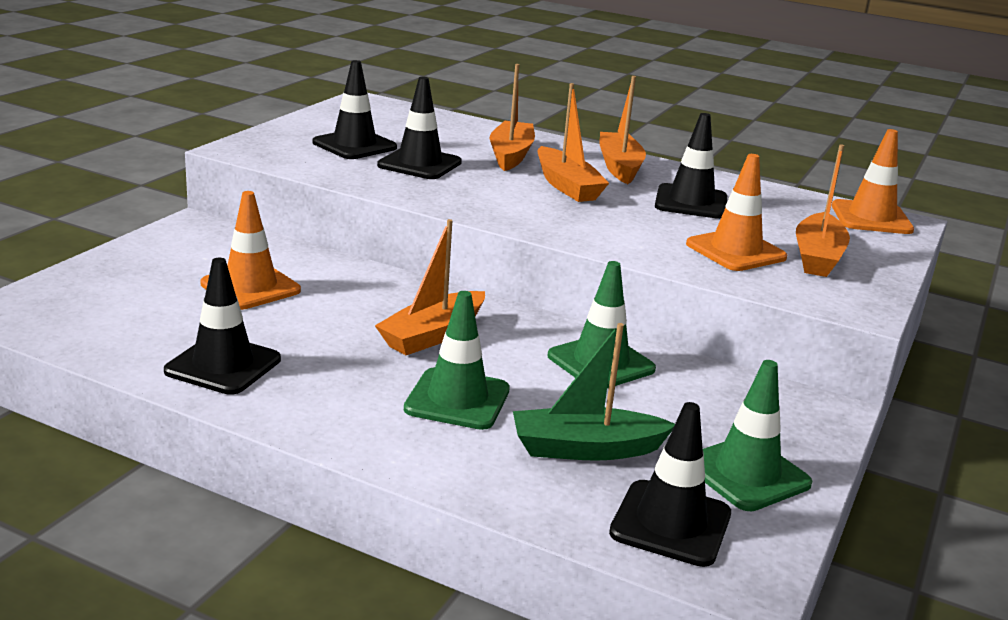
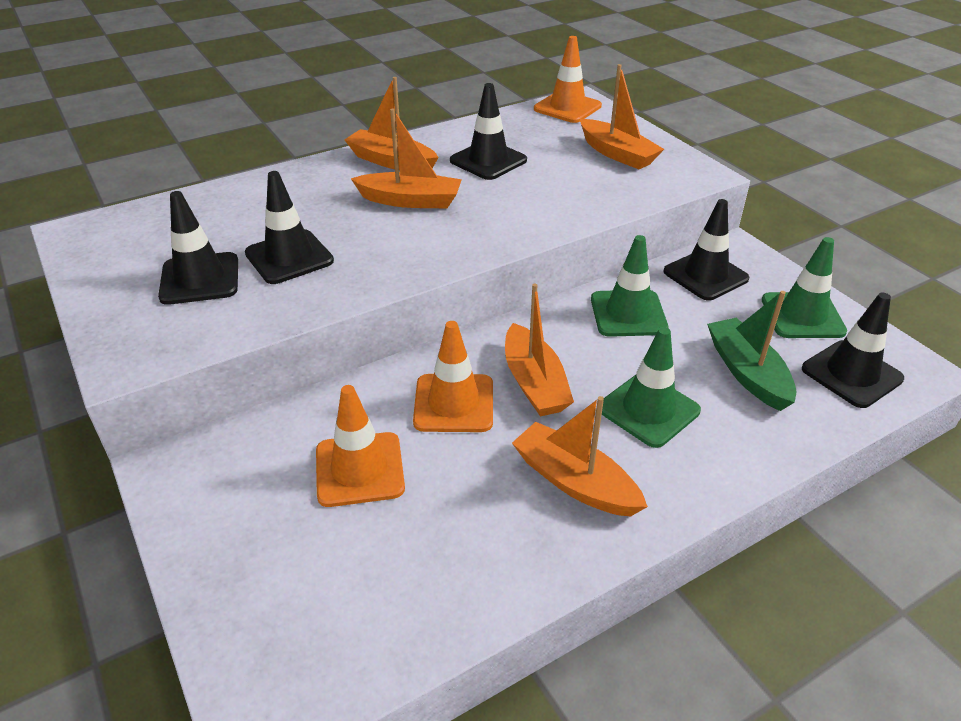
camera: 55 degrees left, 15 degrees up
black traffic cone [164,258,281,395] -> black traffic cone moved to [663,199,749,300]
orange boat [490,64,535,171] -> orange boat moved to [512,396,648,517]
green boat [513,323,675,461] -> green boat turned 135 degrees clockwise [707,291,796,411]
orange traffic cone [686,154,787,271] -> orange traffic cone moved to [413,321,493,432]

